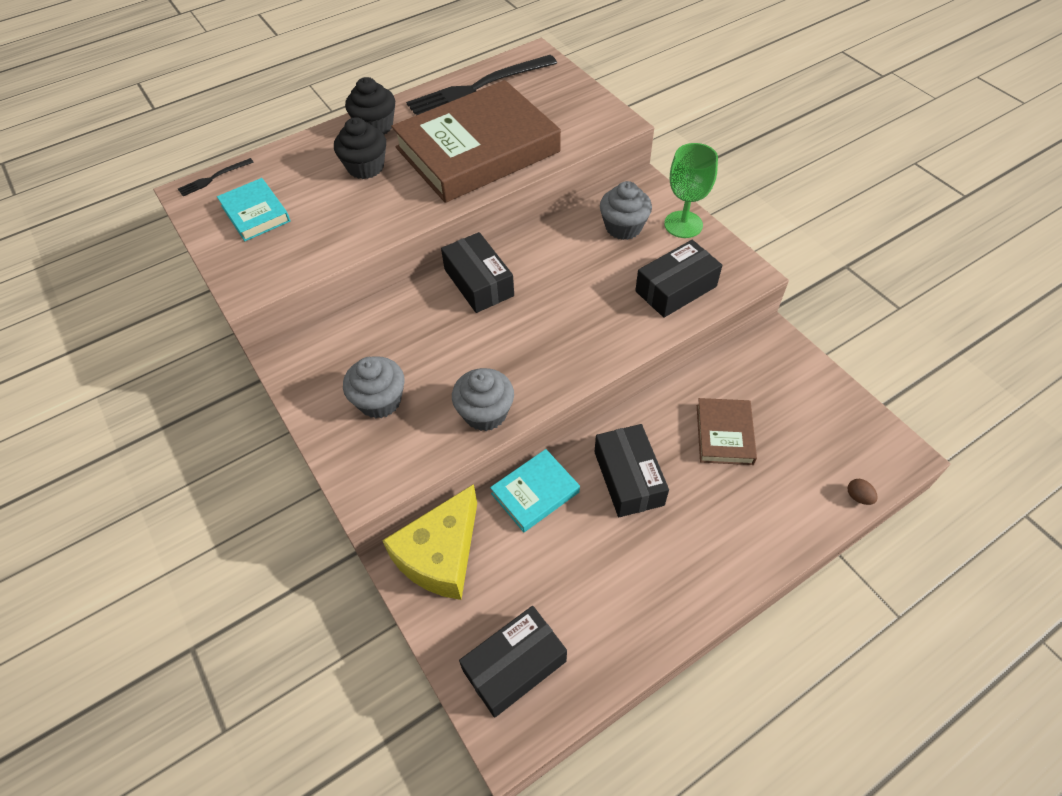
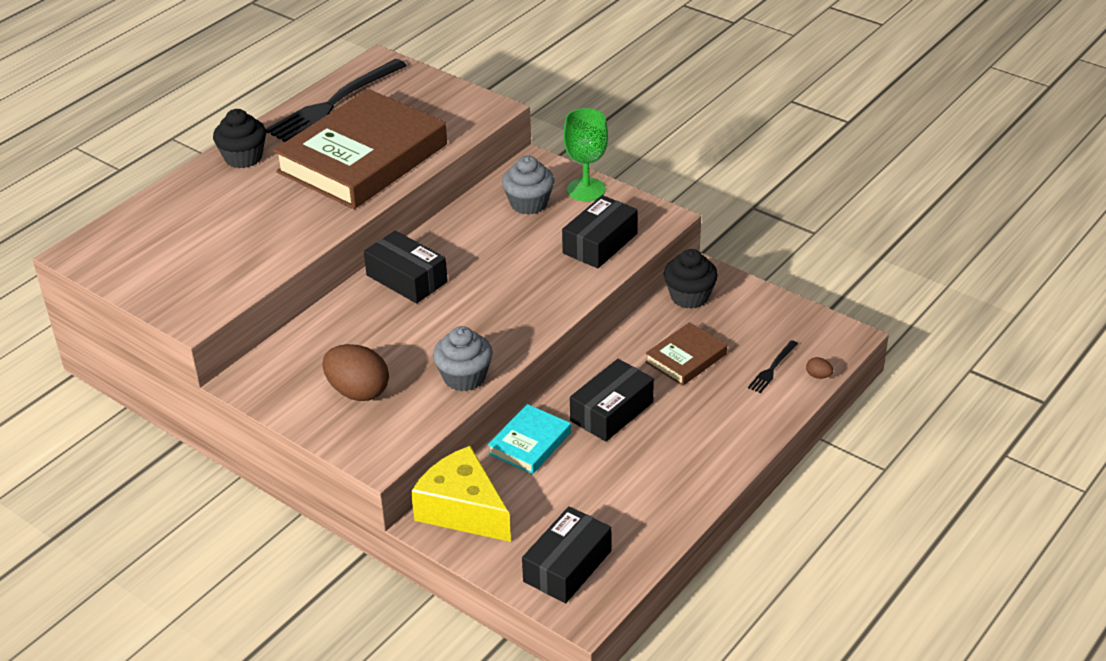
camera: 20 degrees left, 15 degrees down
black fork [178,158,254,196] -> black fork moved to [748,340,798,393]
turquoise book [217,178,290,241] -> none
black cupcake [334,117,386,179] -> black cupcake moved to [664,249,718,309]
grey cupcake [343,356,405,418] -> brown egg [322,344,389,401]
yellow cheese [382,484,477,600] -> yellow cheese turned 120 degrees clockwise [411,446,511,542]
black box [594,424,669,517] -> black box turned 75 degrees clockwise [570,359,654,442]
brown book [697,398,757,465] -> brown book turned 60 degrees clockwise [645,322,727,386]

